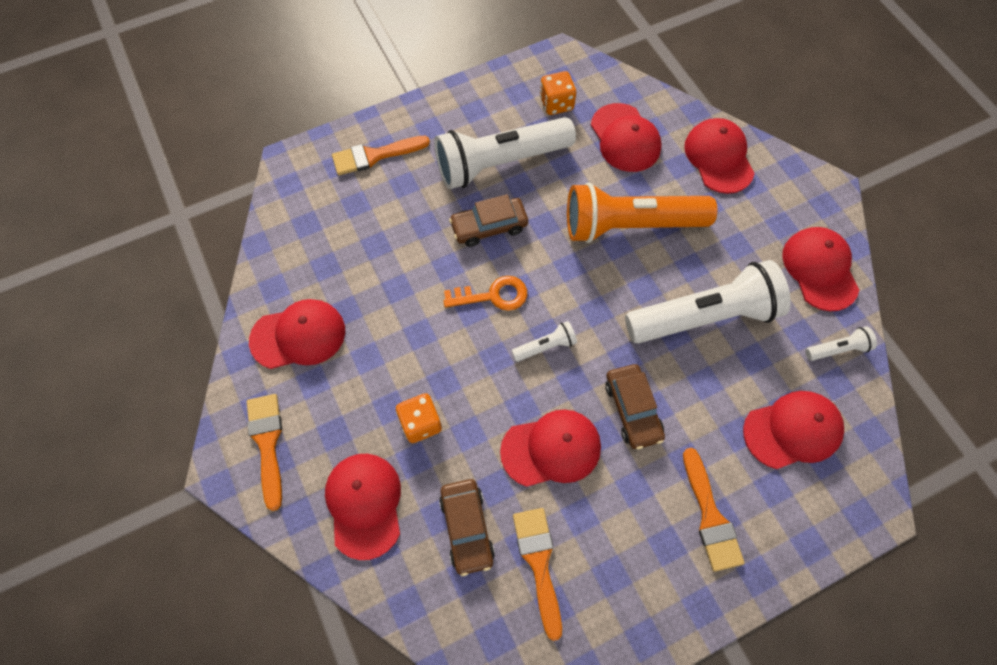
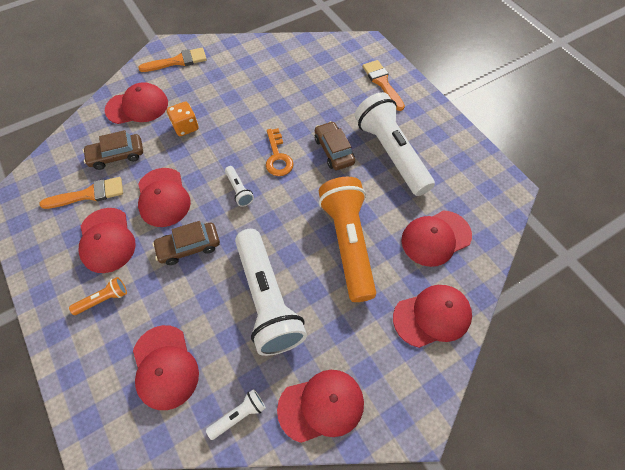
camera: 85 degrees right, 5 degrees down
red cap [249,299,345,369] -> red cap moved to [79,208,135,273]
orange dice [540,71,576,115] -> none
orange brush [683,448,745,572] -> orange flashlight [69,277,127,315]
white flashlight [805,326,877,361] -> white flashlight turned 105 degrees counterclockwise [206,389,266,440]

